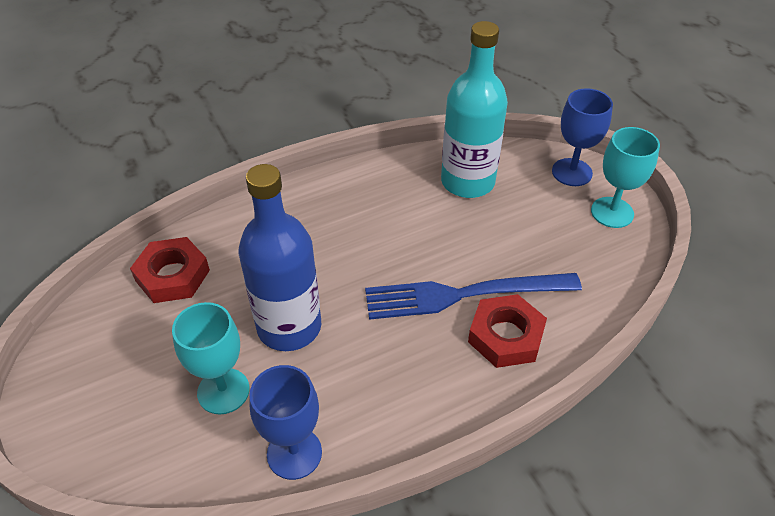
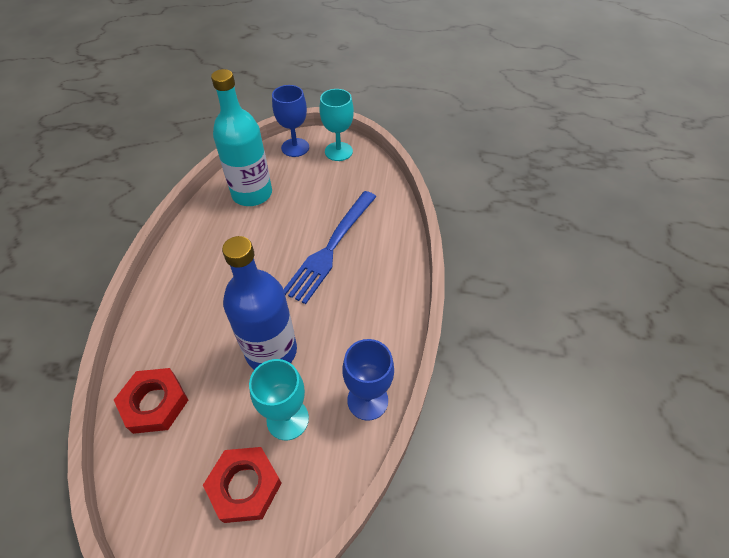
camera: 55 degrees left, 5 degrees up
red nut [468,294,547,368] -> red nut moved to [203,447,282,523]

